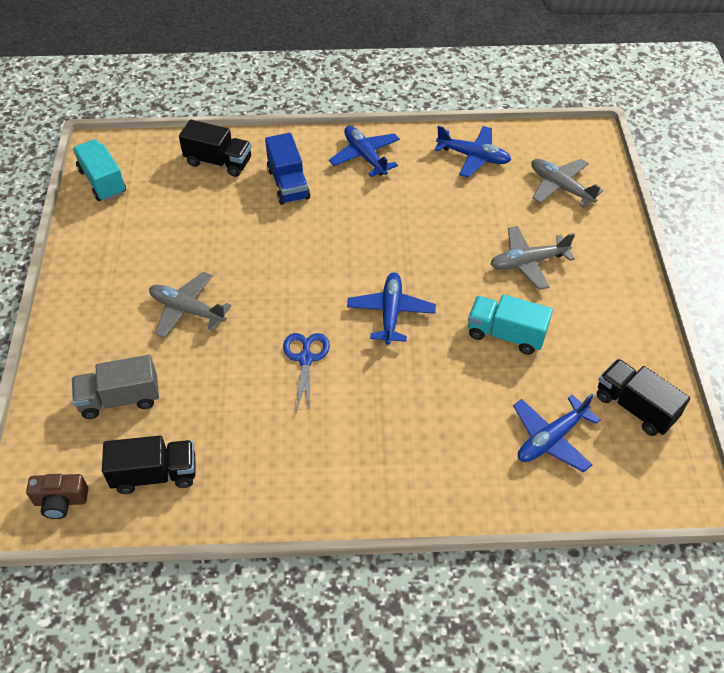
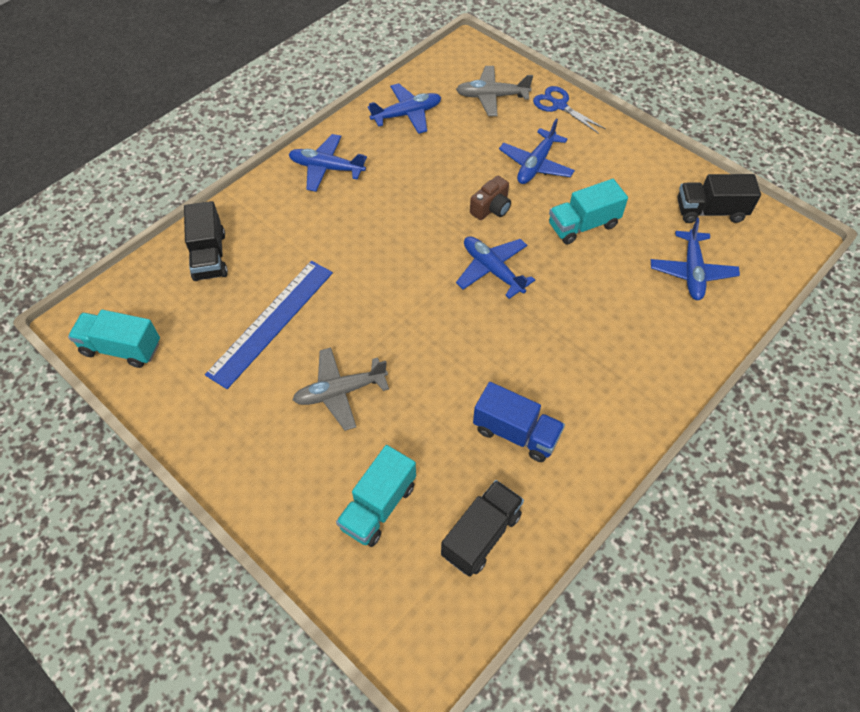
camera: 45 degrees left, 5 degrees up
brown camera [26,474,88,519] -> brown camera moved to [470,176,511,220]
grey truck [72,355,159,419] -> turquoise truck [336,445,416,547]
black truck [179,120,251,177] -> black truck turned 105 degrees clockwise [184,201,228,281]
blue truck [265,133,310,205] -> blue truck moved to [473,382,565,462]
blue scissors [283,333,330,414] -> blue scissors moved to [533,86,606,134]
grey plane [491,226,575,290] -> blue plane [499,119,575,184]
none -> blue ruler [205,261,333,389]

